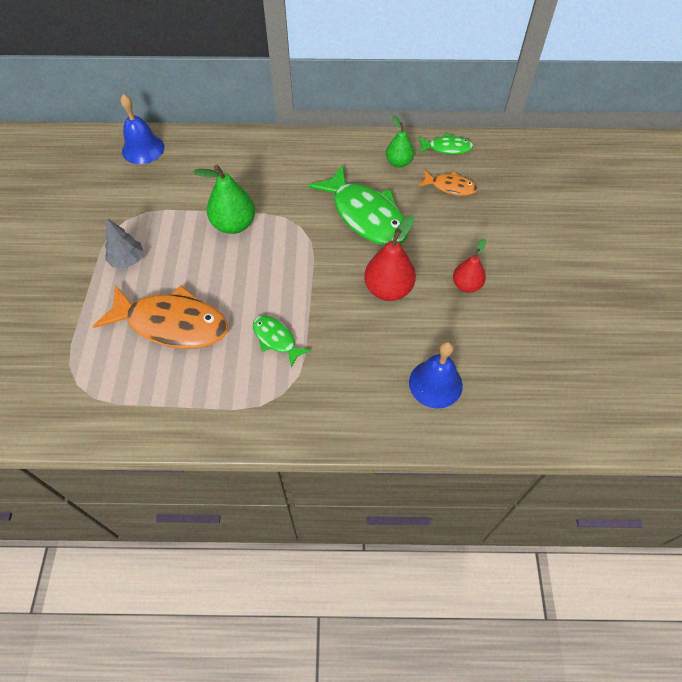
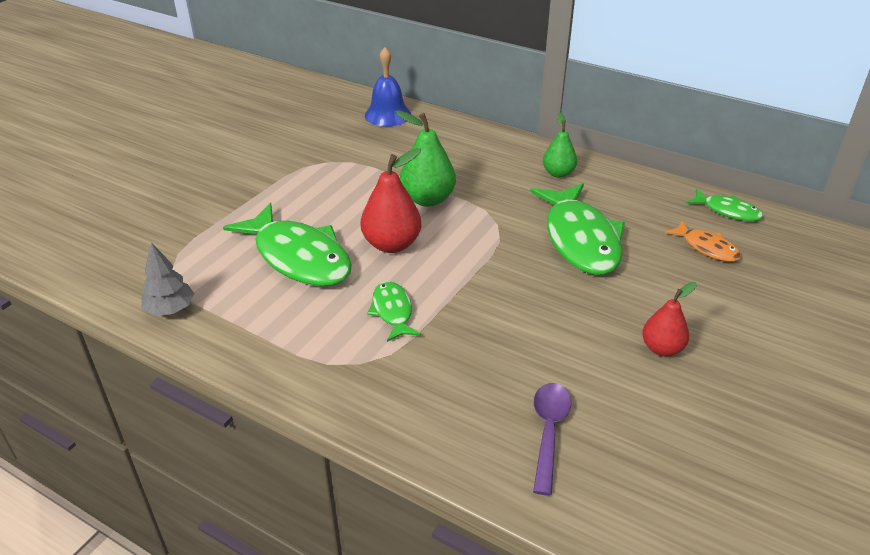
camera: 30 degrees right, 20 degrees down
orange fish [93,285,228,349] -> green fish [223,203,352,286]
grey tree [105,218,144,268] -> grey tree moved to [141,243,194,315]
red pear [364,215,416,301] -> red pear moved to [361,148,421,253]
green pear [386,115,414,167] -> green pear moved to [543,112,577,178]
blue bell [409,341,463,408] -> purple spoon [533,383,571,496]

